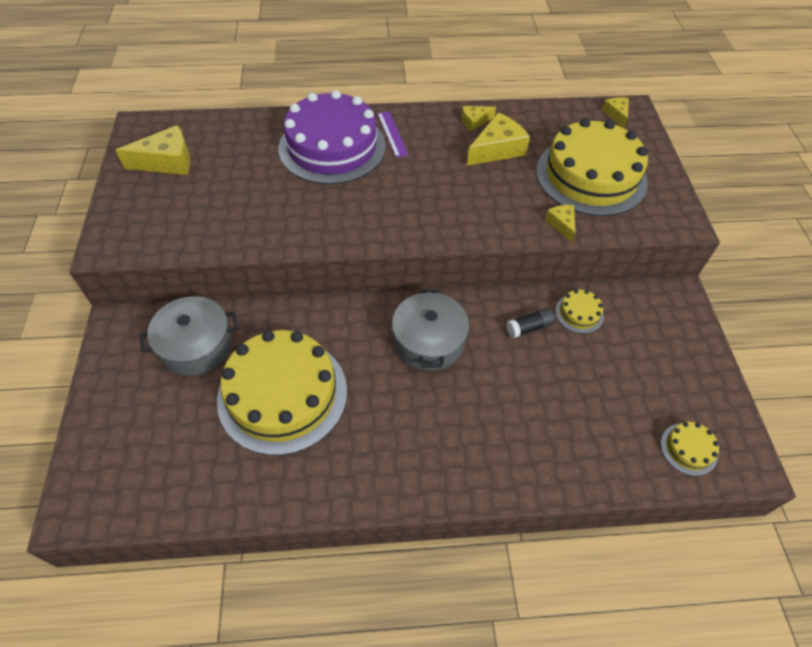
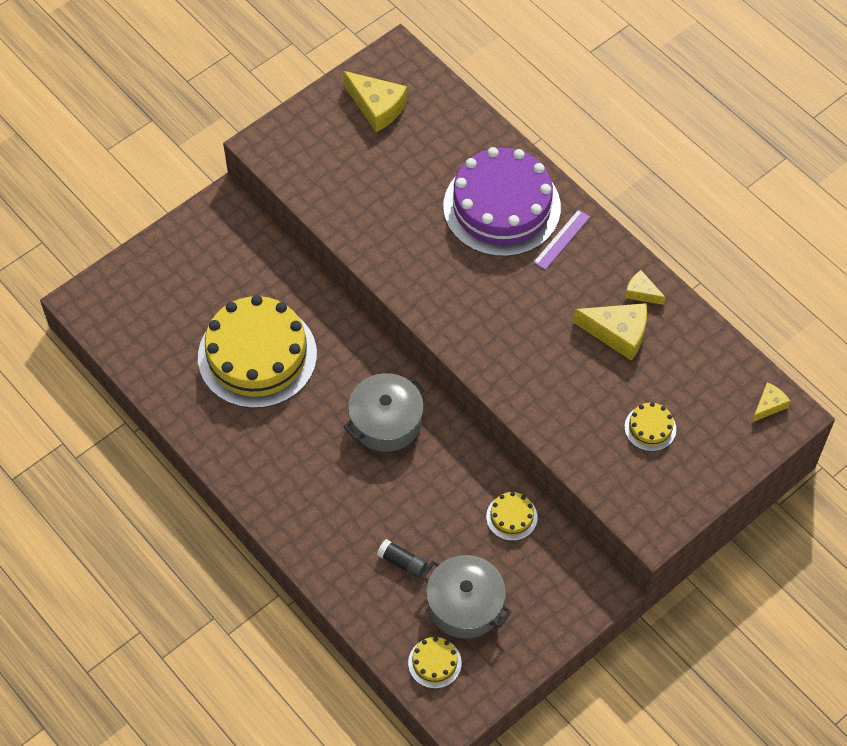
camera: 55 degrees right, 5 degrees up
grey pot [140,296,238,376] -> grey pot moved to [421,555,511,639]
black glue stick [506,308,555,338] -> black glue stick moved to [377,539,427,578]
yellow cake [536,118,648,216] -> yellow cake [625,402,676,451], size x0.41
yellow cheese [545,205,576,242] -> none

